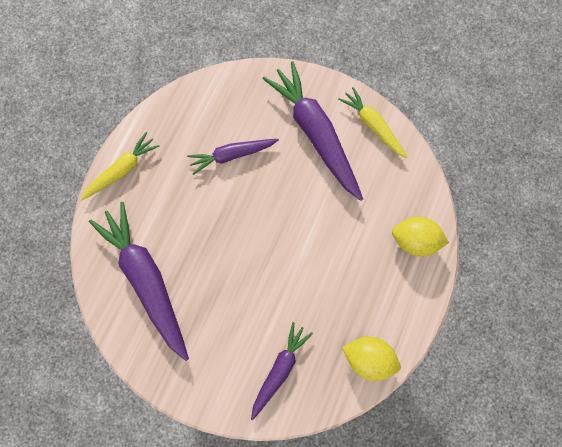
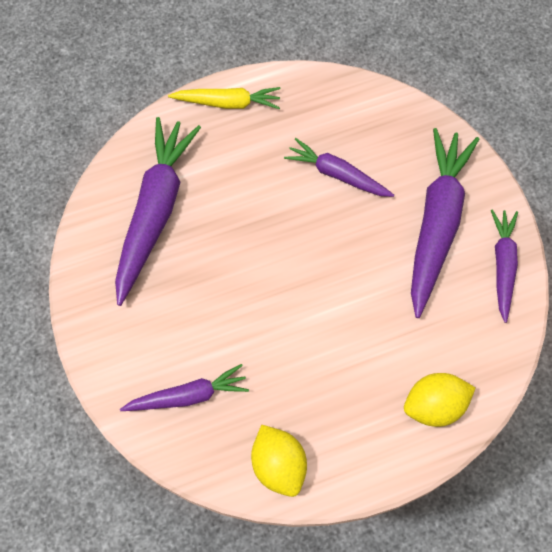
camera: 45 degrees right, 10 degrees down
yellow carrot [338,87,408,158] -> purple carrot [491,209,518,323]
yellow lemon [392,217,449,256] -> yellow lemon turned 75 degrees counterclockwise [404,373,475,427]

